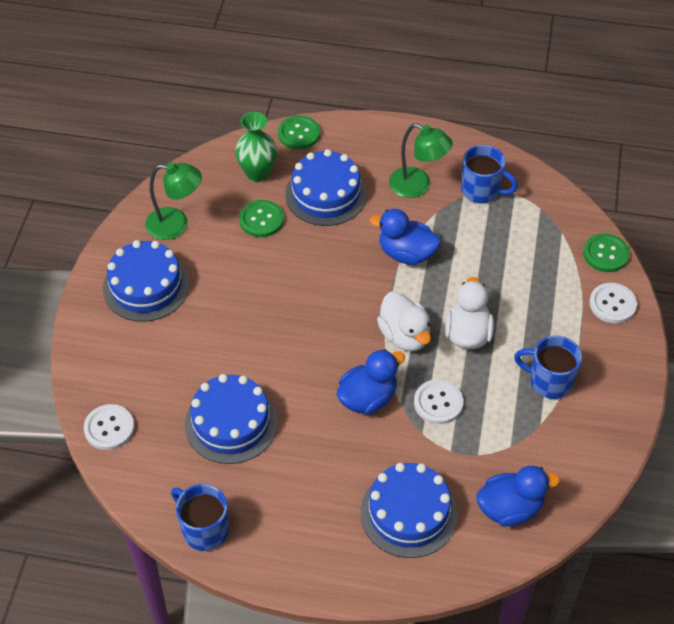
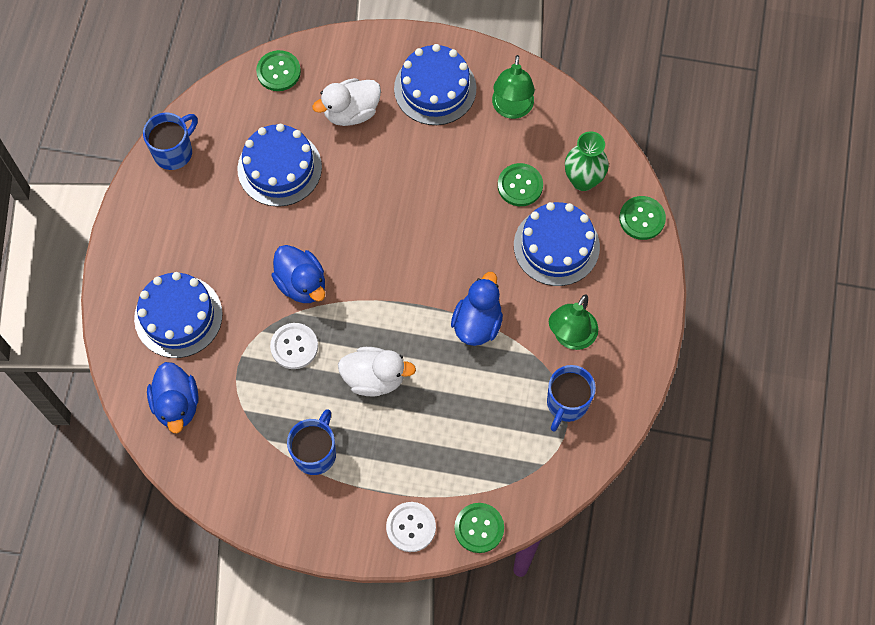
camera: 90 degrees right, 15 degrees up
white button [84,404,134,450] -> green button [256,50,301,91]
white duck [377,291,431,351] -> white duck moved to [312,78,381,126]

